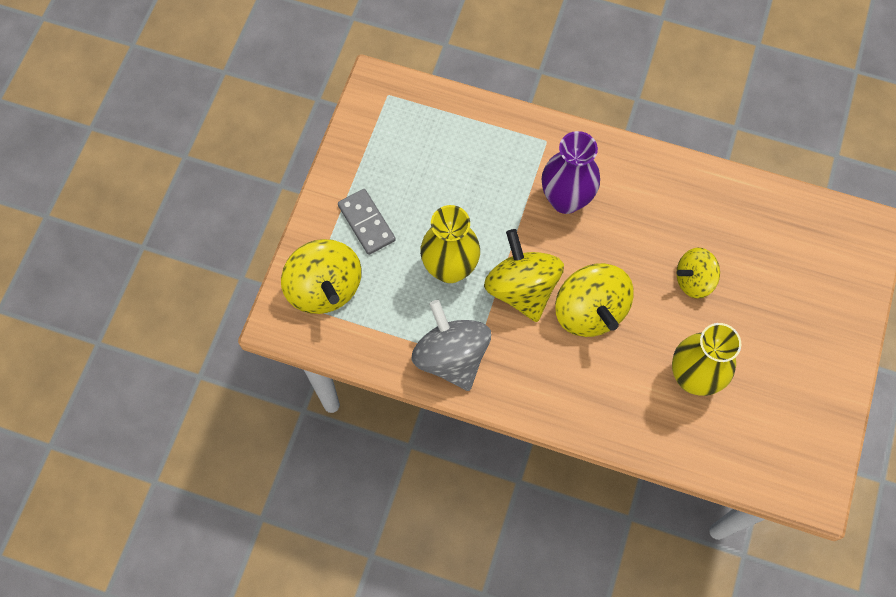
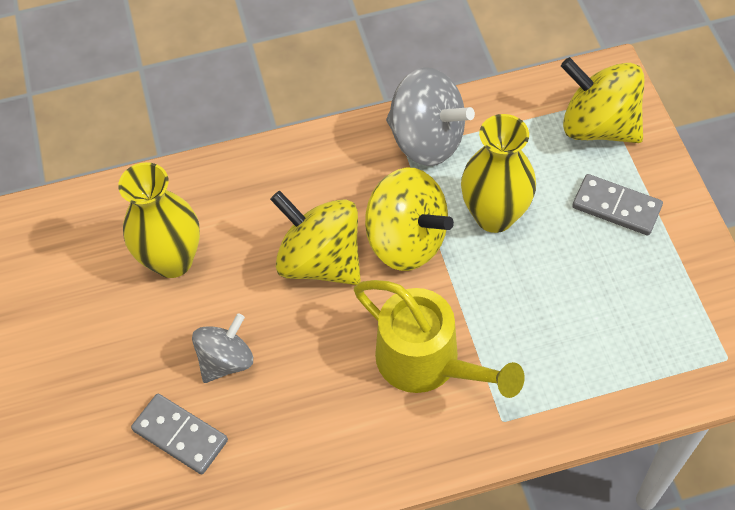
camera: 150 degrees right, 10 degrees down
purple vase [542,131,600,214] -> yellow watering can [354,280,525,398]
yellow spinning top [676,248,720,299] -> grey spinning top [192,313,253,383]
none -> grey domino [131,394,228,475]

